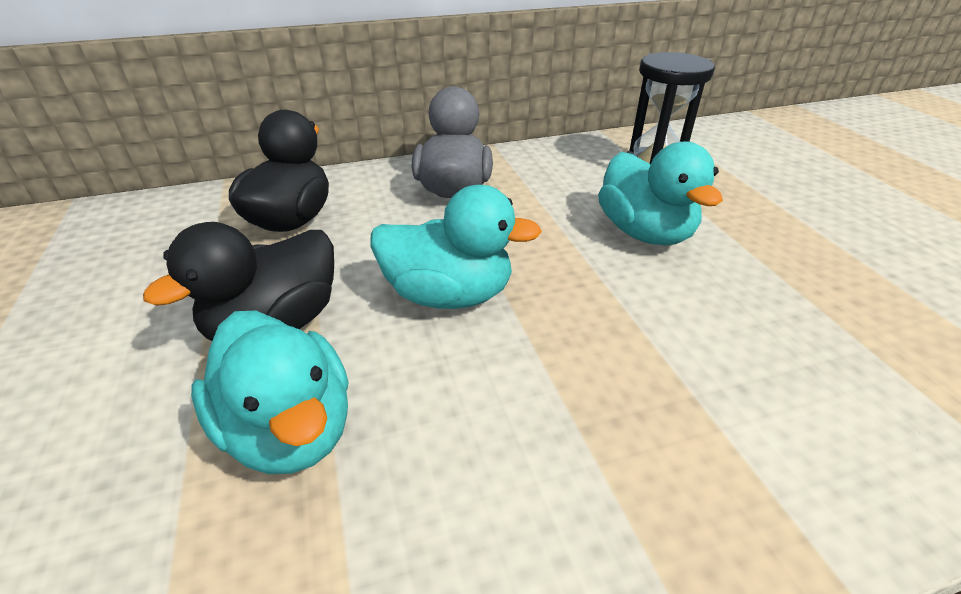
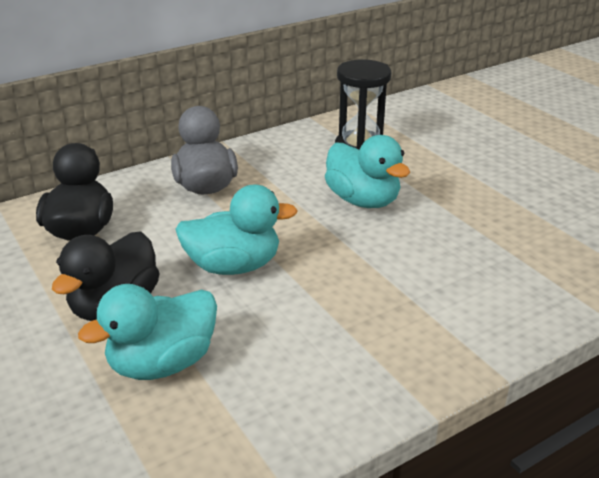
camera: 15 degrees left, 5 degrees down
turquoise duck [191,311,349,474] -> turquoise duck turned 105 degrees clockwise [78,284,217,380]

